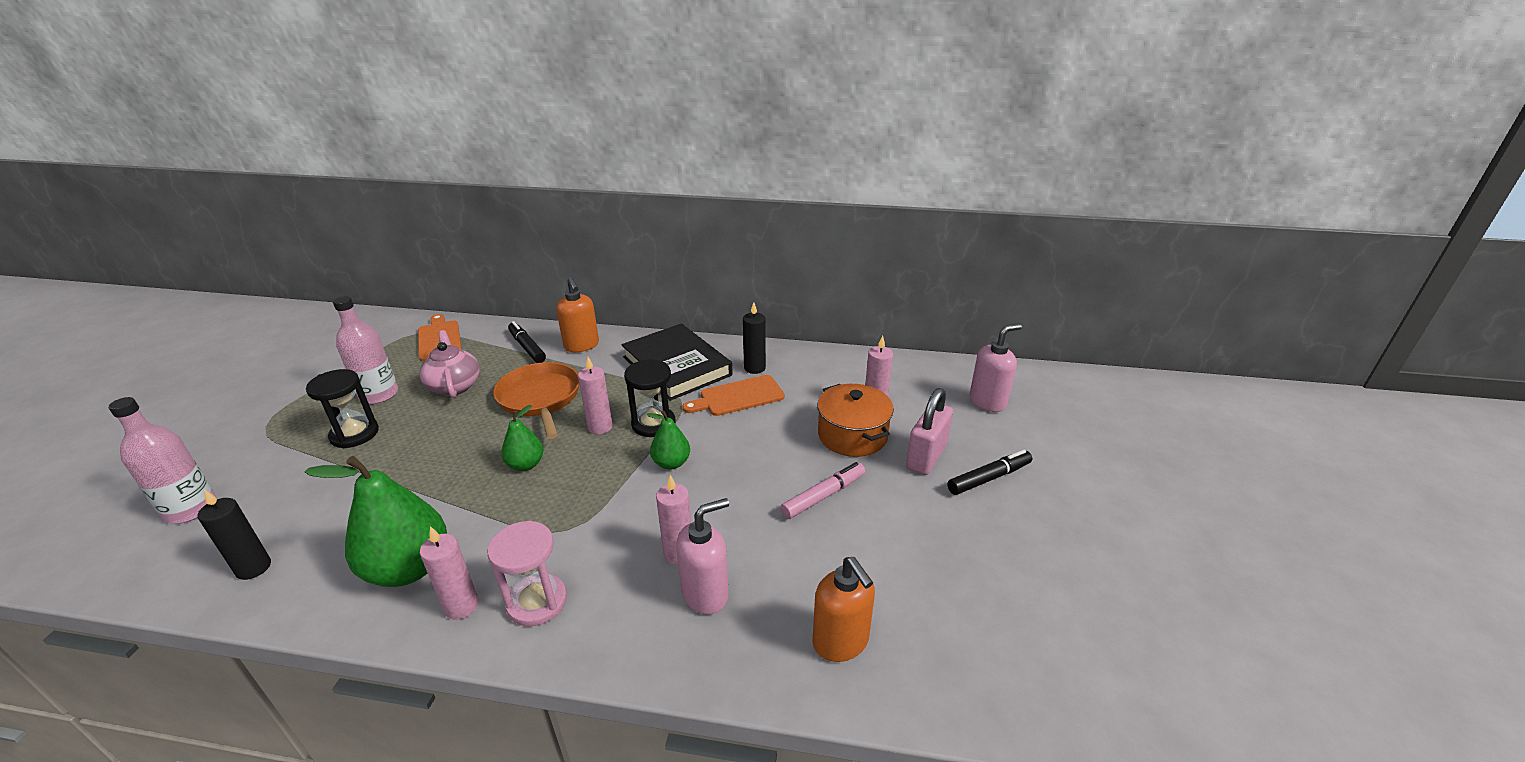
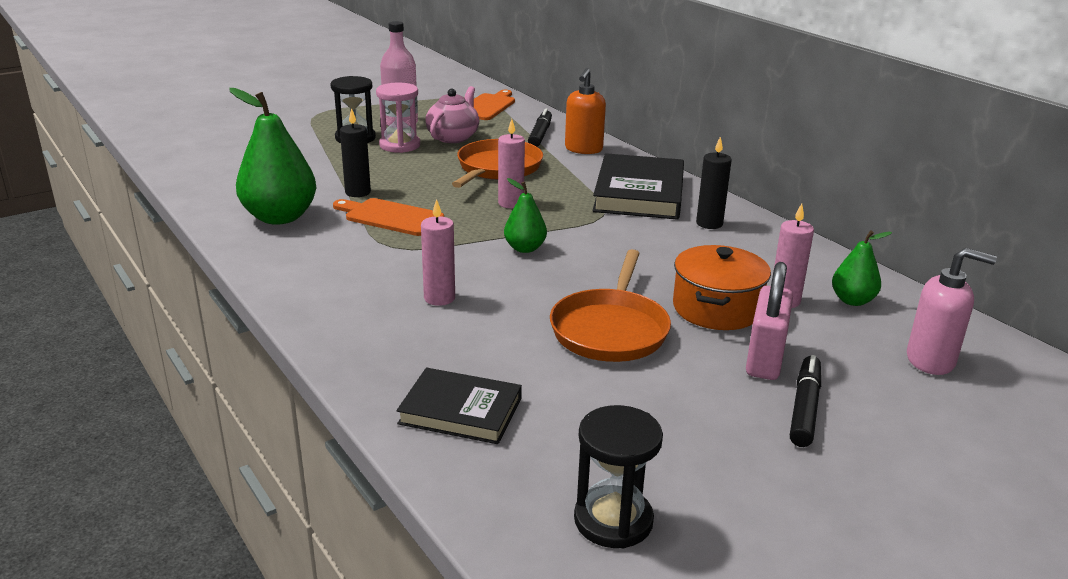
camera: 45 degrees right, 5 degrees down
pink bottle [108,397,216,523] -> none
black candle [197,489,271,580] -> black candle moved to [340,108,371,197]
pink candle [420,526,479,620] -> none
pink hourglass [487,521,567,626] -> pink hourglass moved to [376,83,420,153]
green pear [501,405,543,471] -> green pear moved to [832,230,892,306]
black hourglass [624,359,675,437] -> black hourglass moved to [574,405,663,548]
pink soap dispenser [677,498,729,614] -> none
orange cutting board [683,375,785,416] -> orange cutting board moved to [333,198,444,236]
pink marker [780,462,865,519] -> orange pan [550,249,671,362]
orange soap dispenser [812,557,875,662] -> black book [397,368,522,444]
pink padlock [906,388,953,475] -> pink padlock turned 60 degrees counterclockwise [746,262,793,380]
black marker [947,450,1032,495] -> black marker turned 90 degrees counterclockwise [790,355,821,447]

